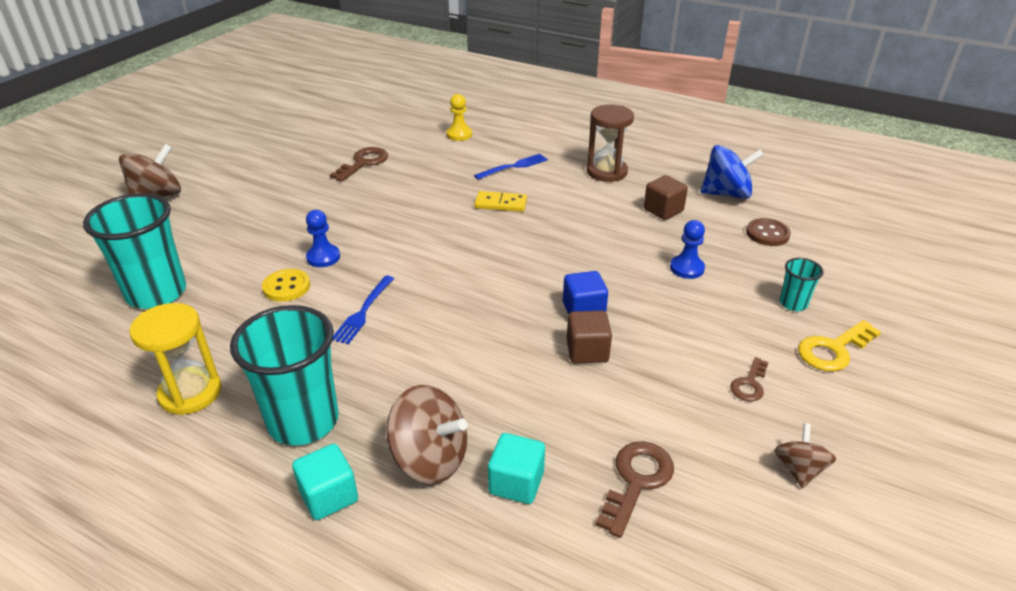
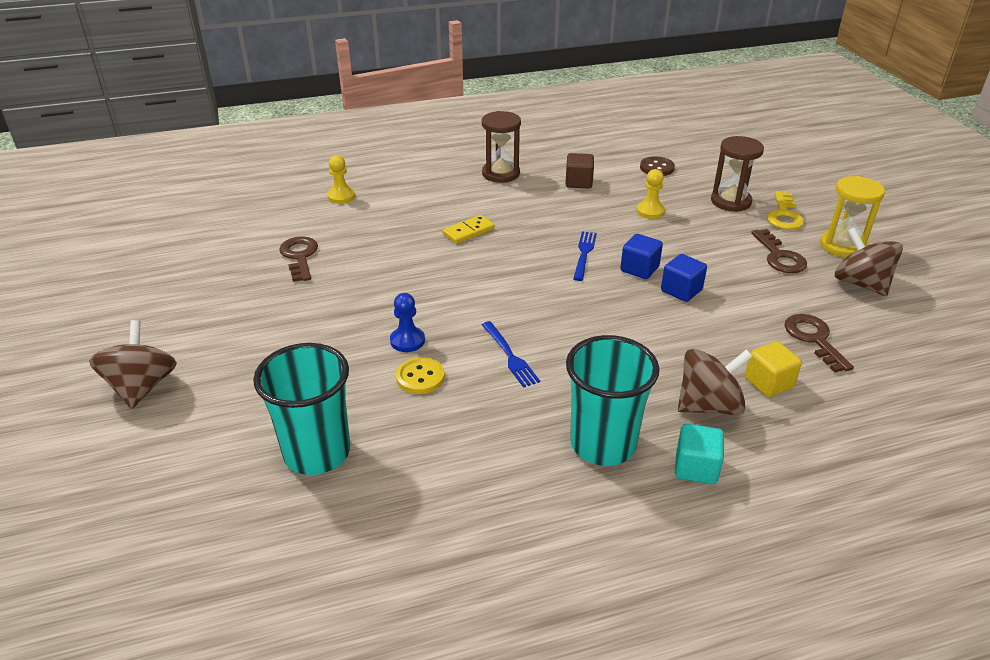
camera: 45 degrees left, 0 degrees up
yellow hourglass [130,303,222,415] -> yellow hourglass moved to [820,176,885,257]
blue fork [474,154,548,180] -> blue fork moved to [573,231,597,281]
turquoise cube [488,433,545,504] -> yellow cube [745,341,802,397]
brown cube [567,311,612,363] -> blue cube [661,254,707,302]
blue pawn [670,220,705,279] -> yellow pawn [637,169,665,219]
blue spinning top [700,145,764,199] -> none
brown key [730,357,769,402] -> brown key [751,229,807,273], size x1.61
brown spinning top [775,423,836,488] -> brown spinning top [835,227,903,296], size x1.71
turquoise cup [780,258,824,311] -> brown hourglass [711,136,764,212]

